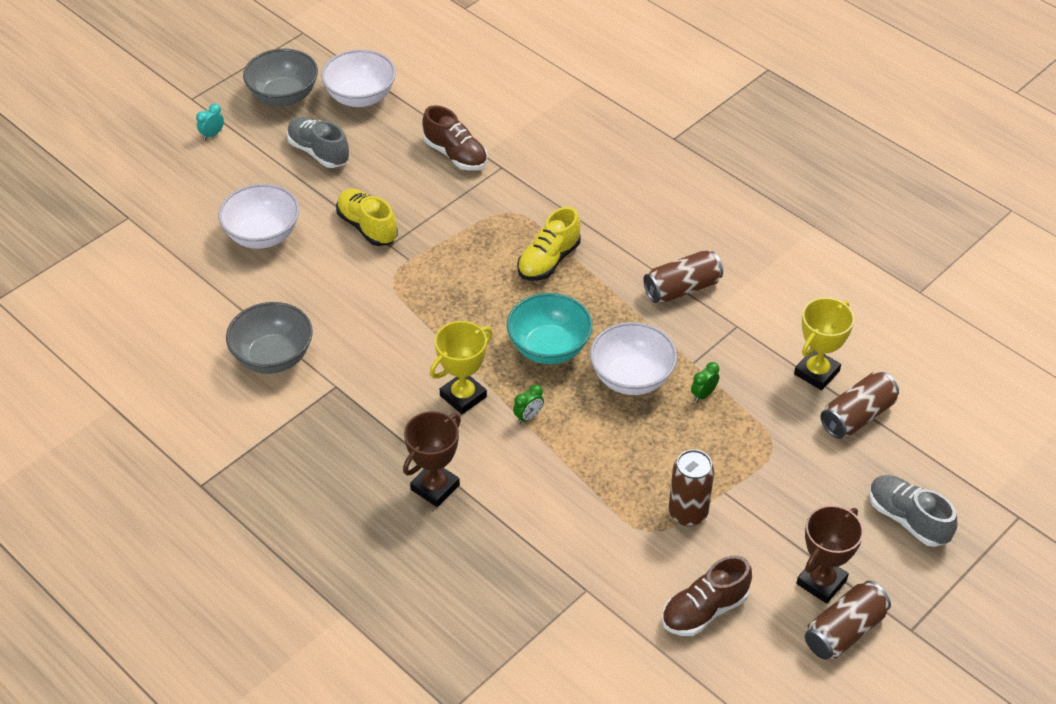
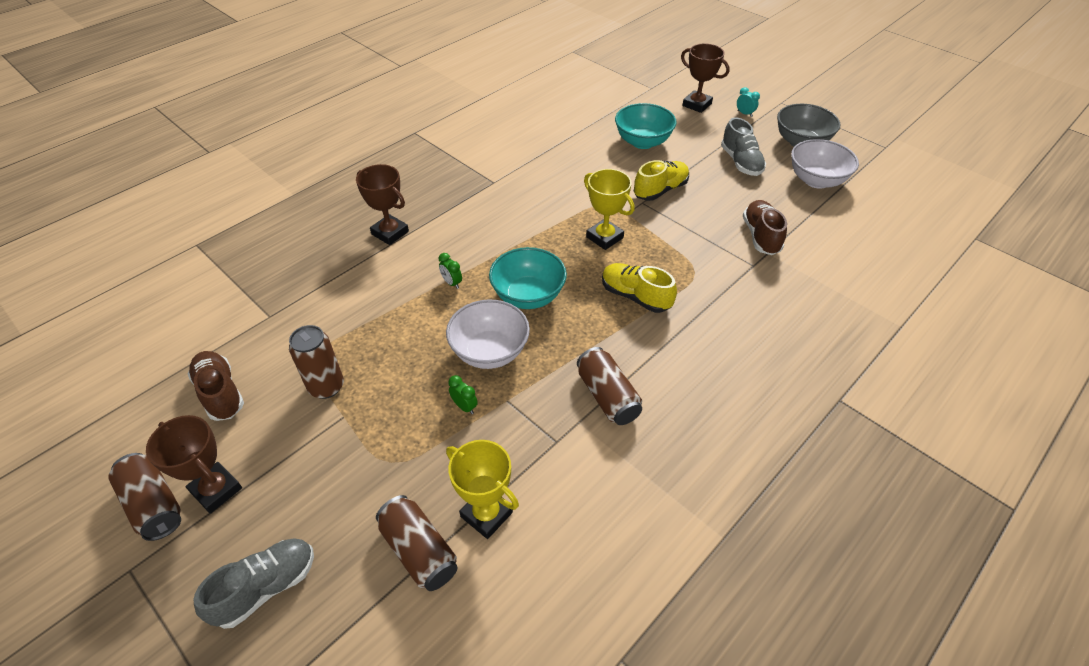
camera: 90 degrees right, 0 degrees up
white bowl [218,184,299,249] -> turquoise bowl [615,103,677,149]
grey bowl [226,302,313,374] -> none
grey shoe [287,117,350,168] -> grey shoe turned 120 degrees clockwise [721,117,766,176]
brown shoe [422,105,488,170] -> brown shoe turned 135 degrees clockwise [743,200,787,255]
yellow trophy [430,321,493,414] -> yellow trophy moved to [584,169,635,250]
none -> brown trophy [681,43,730,113]

